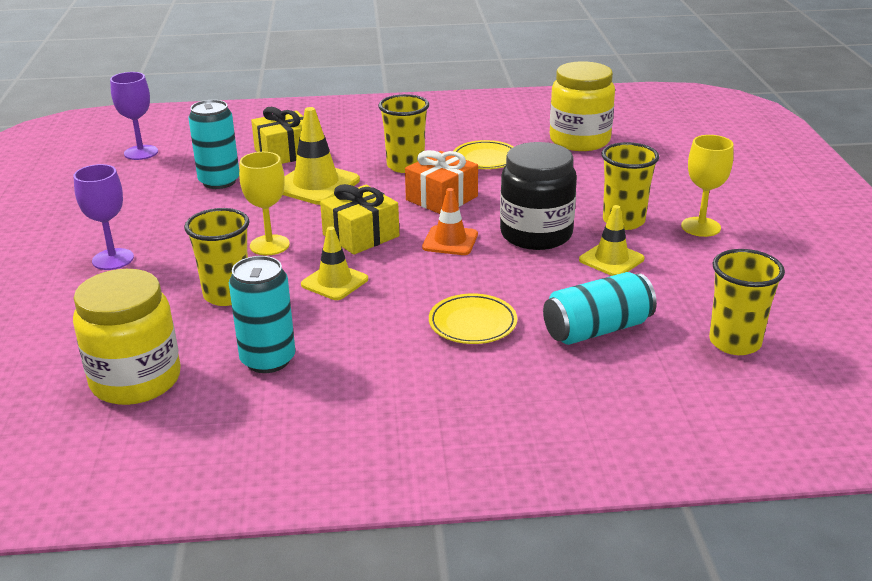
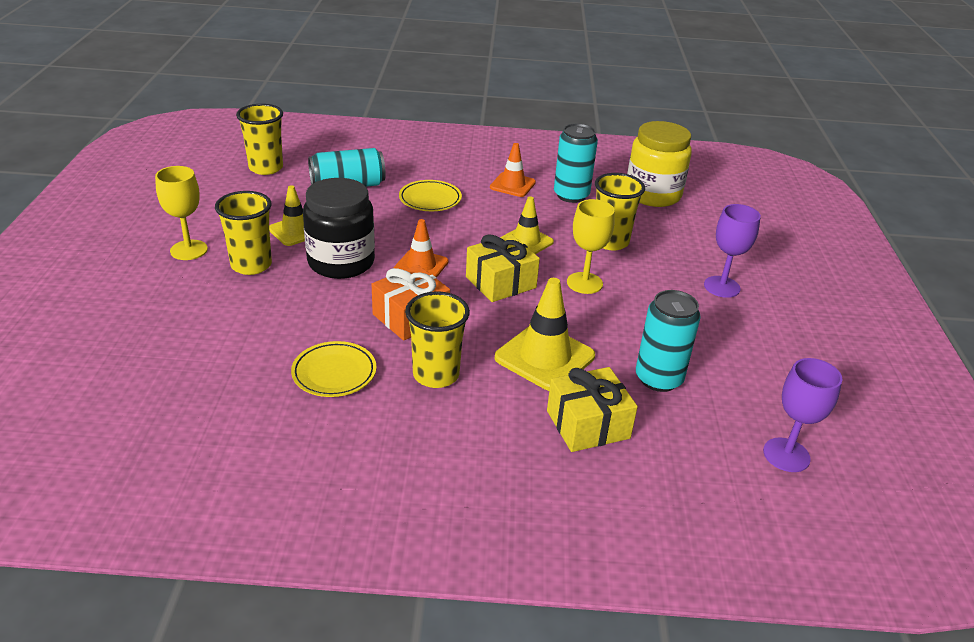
camera: 175 degrees left, 5 degrees up
yellow jar [550,61,615,151] -> none
none -> orange traffic cone [490,143,536,197]

